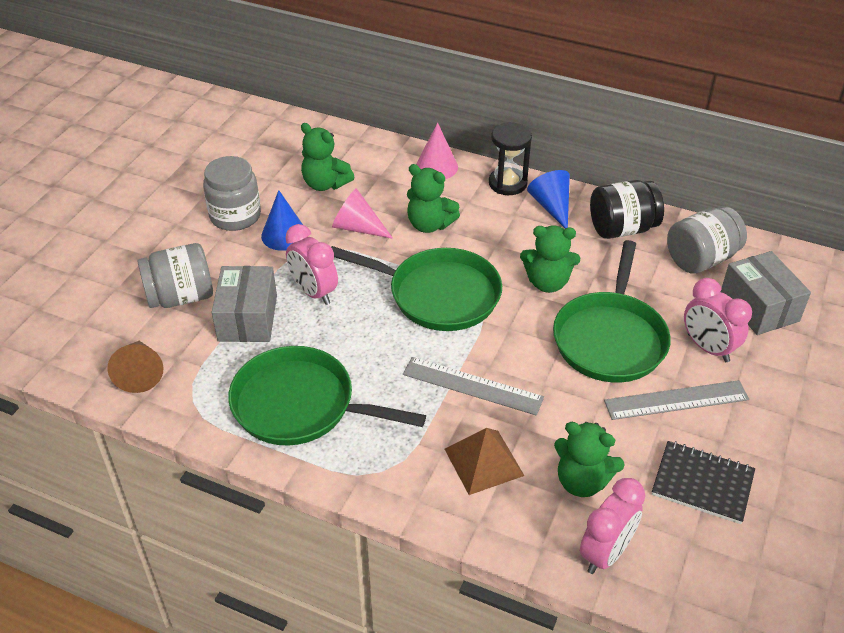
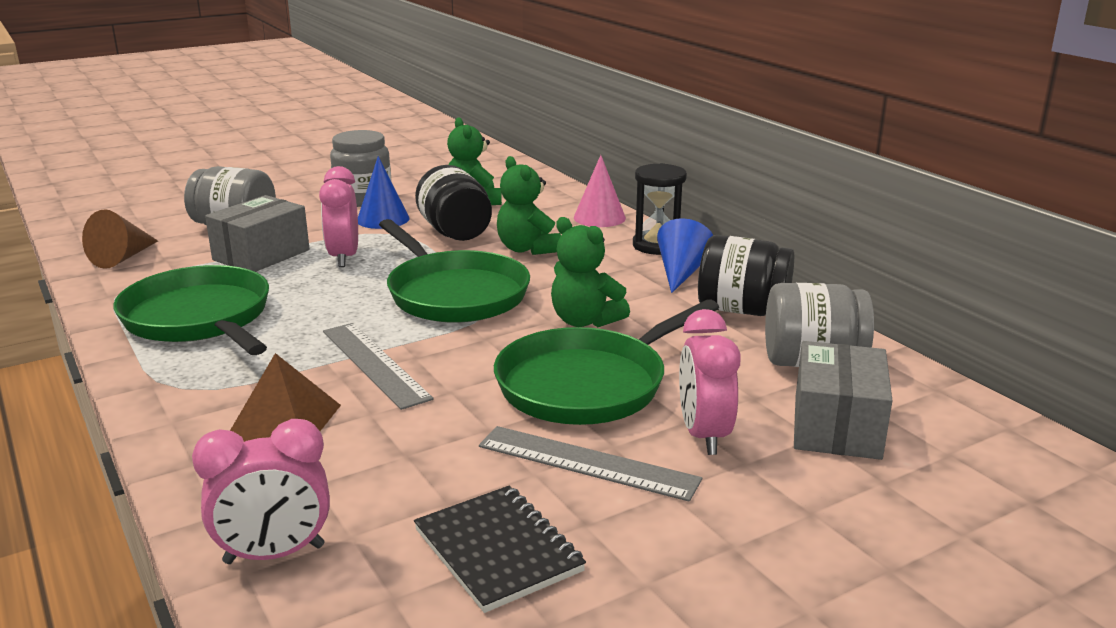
camera: 35 degrees right, 20 degrees down
pink cone [332,188,393,239] -> black jar [415,165,492,241]
green teddy bear [554,422,625,497] -> none

